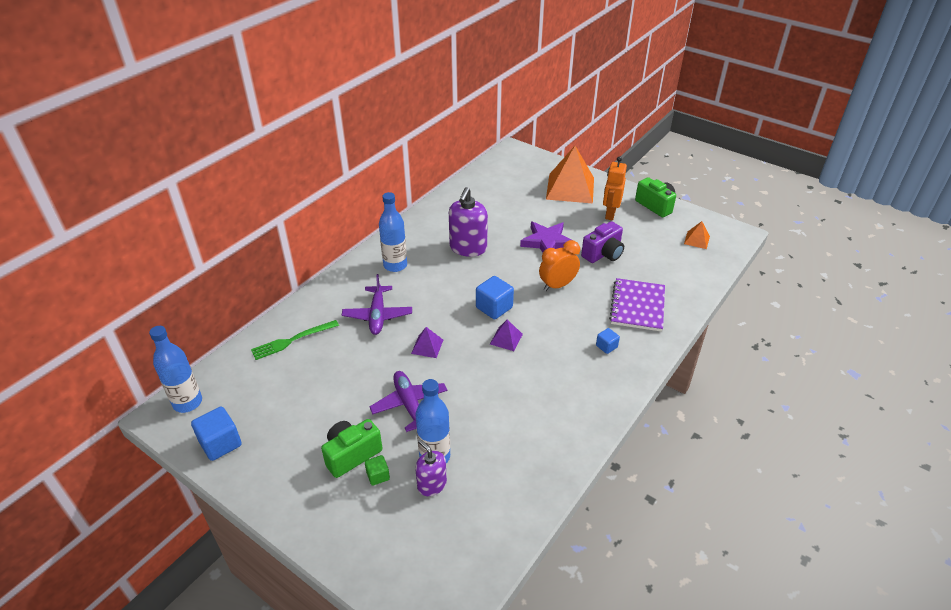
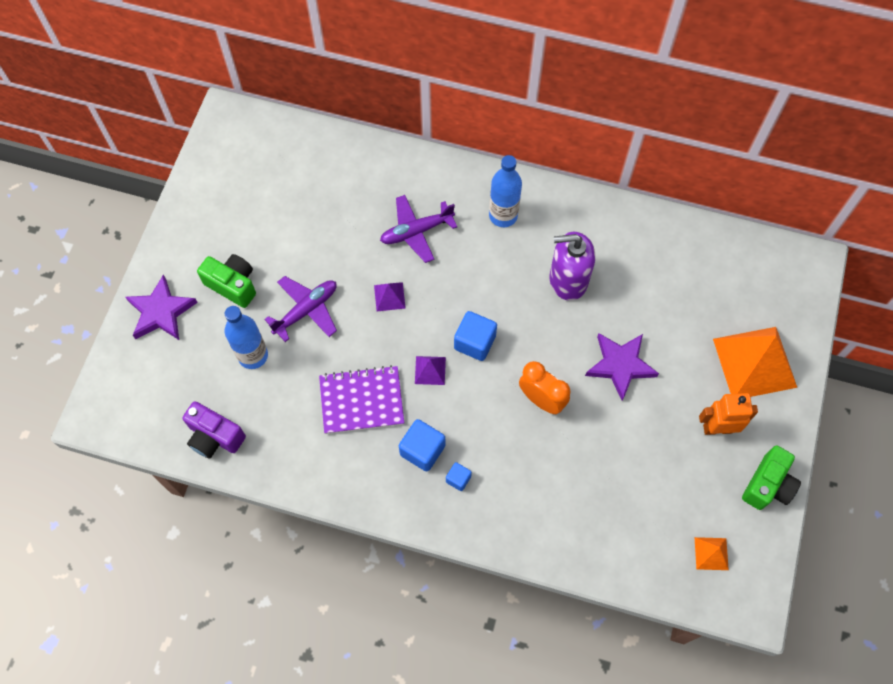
camera: 70 degrees right, 25 degrees up
blue bottle [149,326,202,413] -> none
blue cube [191,406,242,461] -> blue cube moved to [399,419,445,471]
green fork [251,320,339,360] -> none
green cube [365,455,390,486] -> none
purple soap dispenser [415,439,447,496] -> none
purple camera [581,221,624,263] -> purple camera moved to [182,401,246,459]
purple notebook [609,278,665,332] -> purple notebook moved to [319,365,404,434]
none -> purple star [125,275,198,340]

